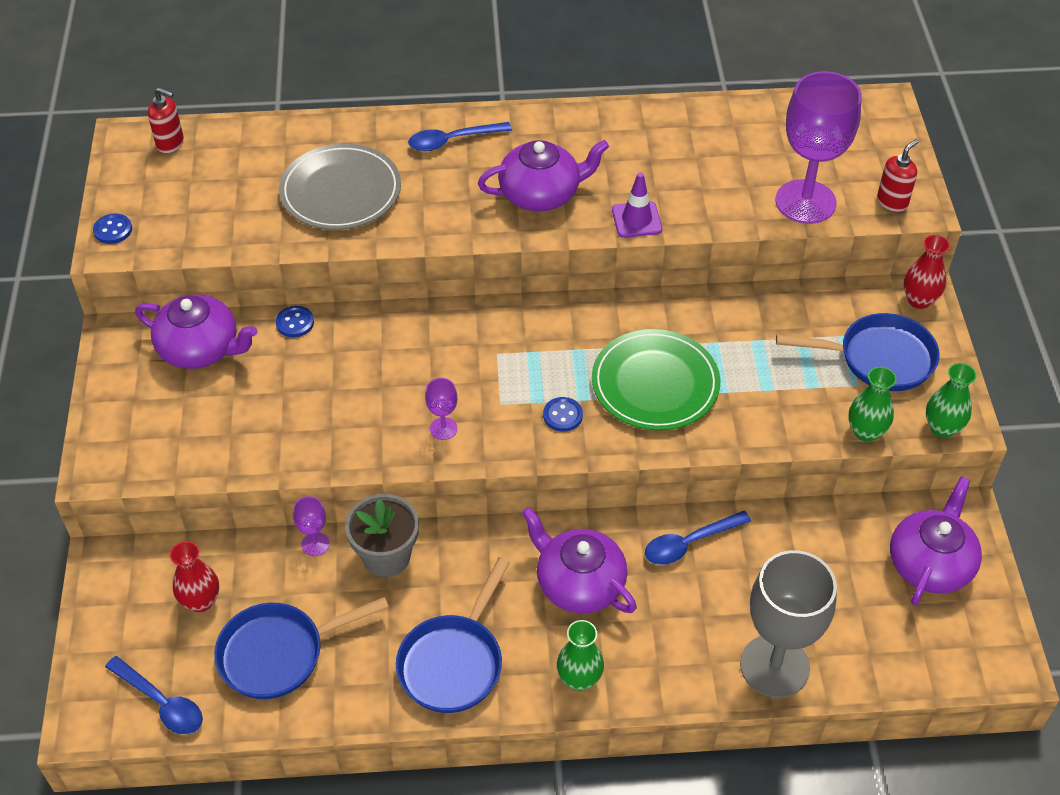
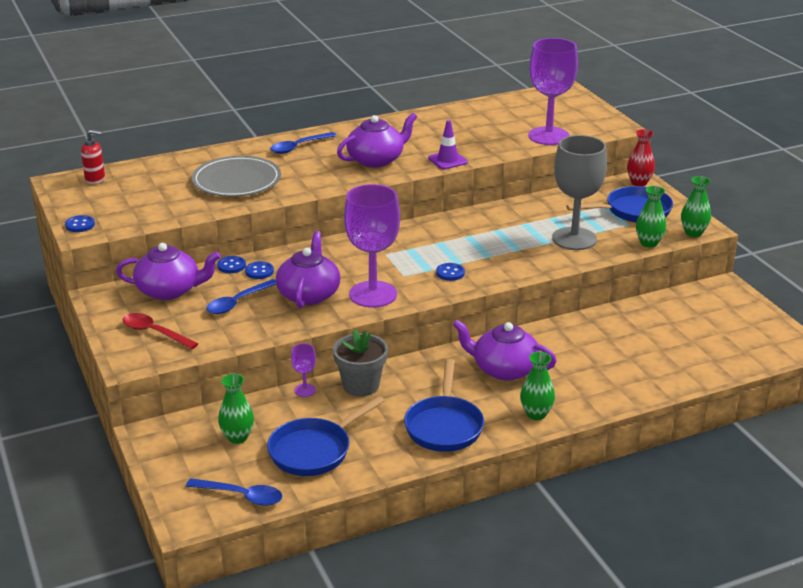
camera: 20 degrees left, 20 degrees down
red vase [170,541,219,612] -> green vase [218,374,254,444]
purple goblet [425,378,457,440] -> purple goblet [344,184,400,307], size x2.35
green plate [592,329,720,430] -> none
blue spoon [645,511,751,565] -> blue spoon moved to [206,279,276,314]
grey goblet [740,550,837,698] -> grey goblet moved to [552,135,607,250]
red soap dispenser [877,139,919,212] -> none
purple teapot [890,476,982,605] -> purple teapot moved to [276,231,340,308]
none -> red spoon [123,313,198,349]
none -> blue button [245,261,274,279]

